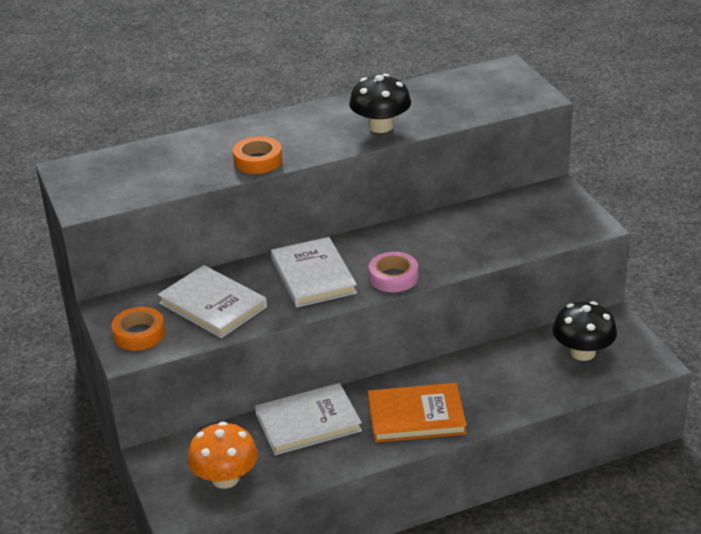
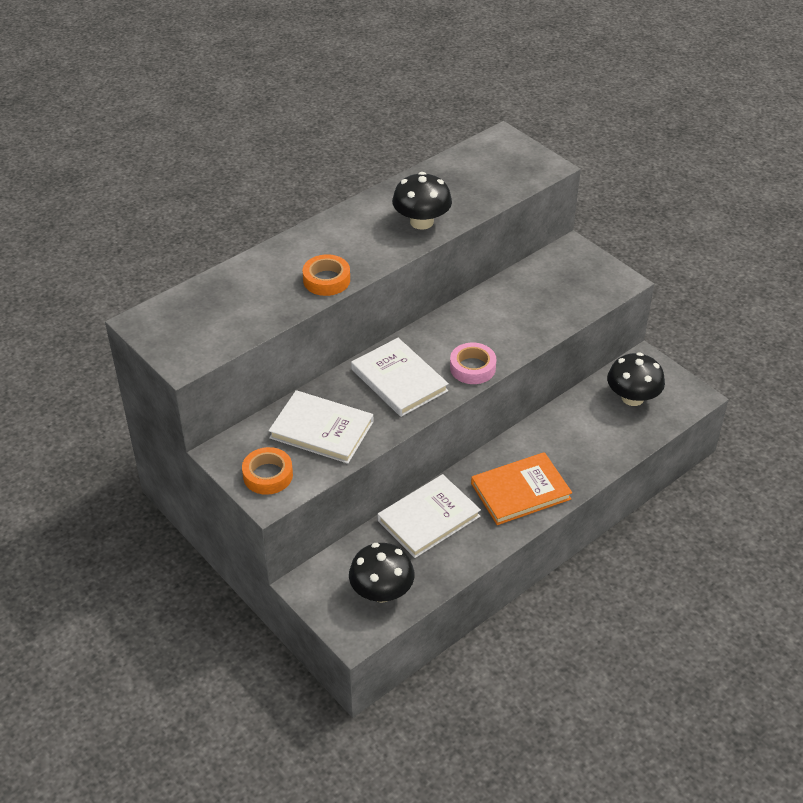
camera: 20 degrees left, 10 degrees up
orange mushroom [188,422,258,489] -> black mushroom [349,543,414,603]

